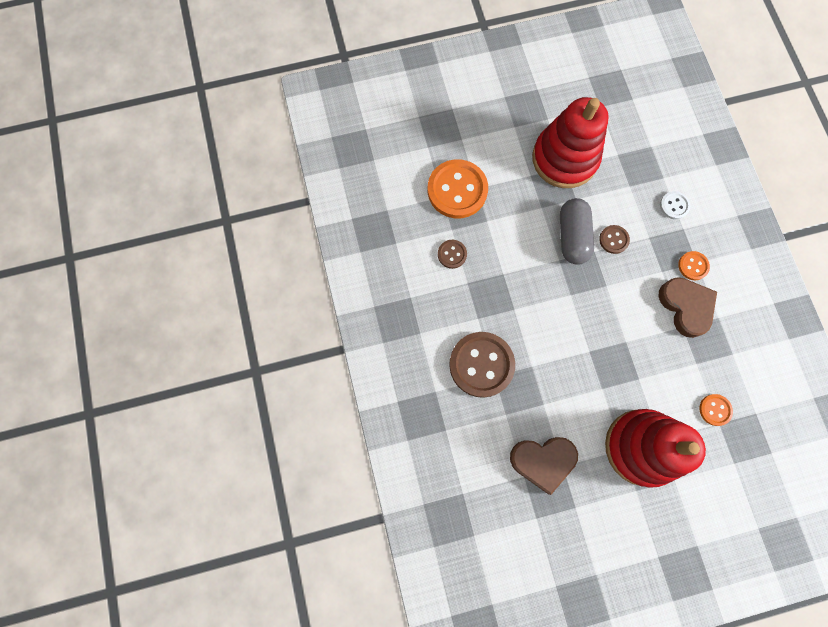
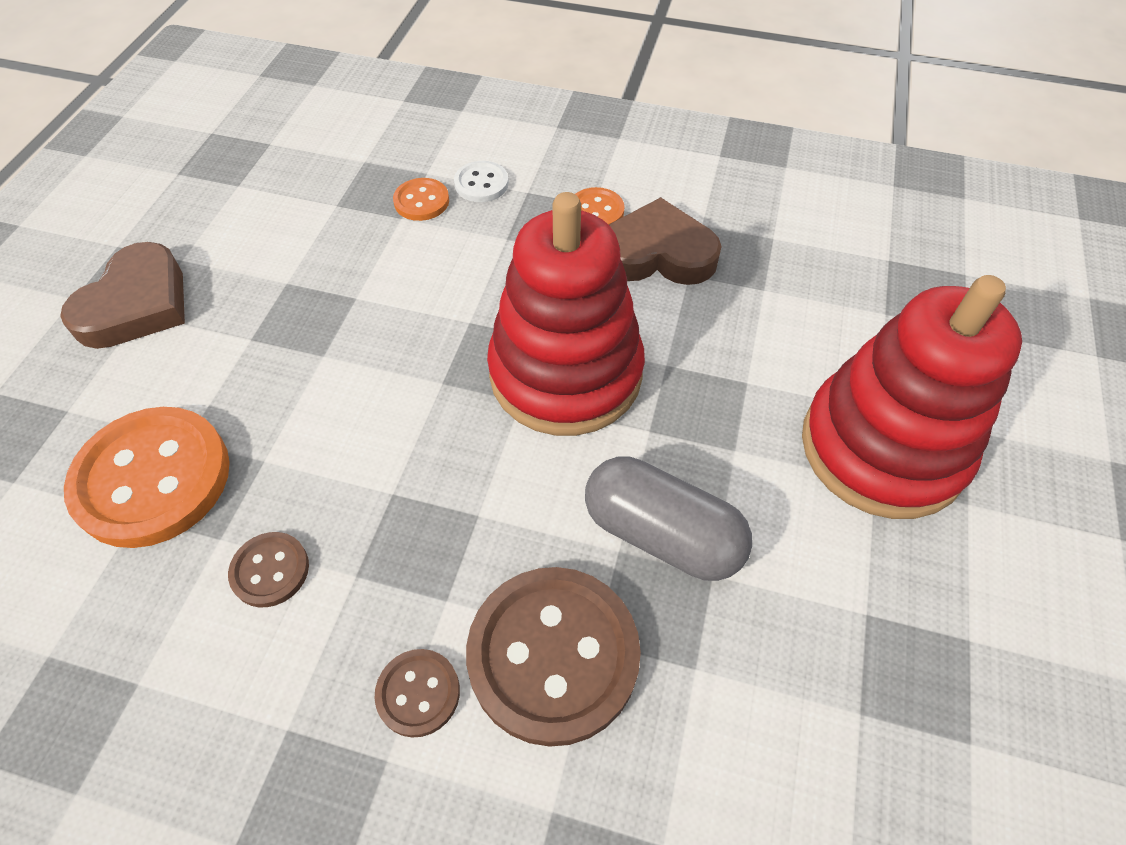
camera: 60 degrees left, 20 degrees down
brown heart [510,437,578,495] -> brown heart moved to [60,242,185,349]
red stacking toy [532,97,609,188] -> red stacking toy moved to [487,192,645,436]
grey capsule [560,198,594,265] -> grey capsule moved to [585,456,752,581]
brown button [599,225,630,254] -> brown button moved to [374,649,460,738]
orange button [699,394,733,426] -> orange button moved to [393,178,449,221]

